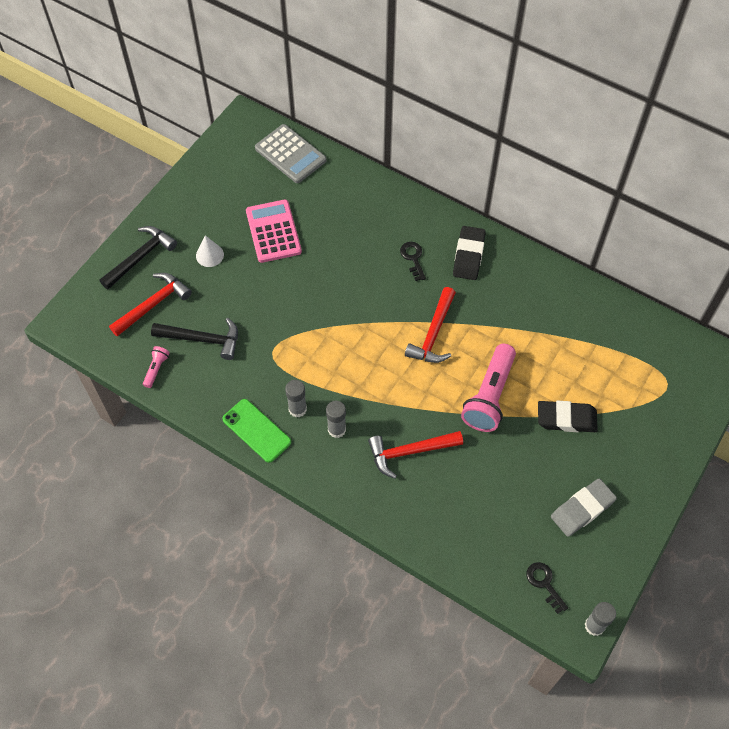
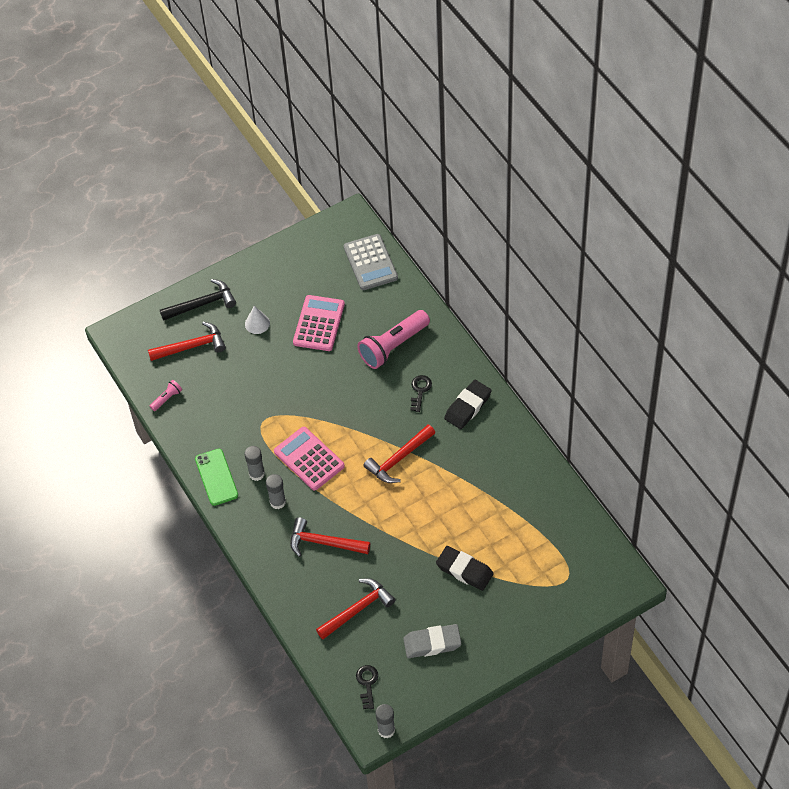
camera: 30 degrees right, 5 degrees down
black hammer [151,318,238,360] -> none
pink flashlight [461,344,516,432] -> pink flashlight moved to [357,310,430,369]
none -> pink calculator [274,427,345,491]
none -> red hammer [316,578,395,639]

